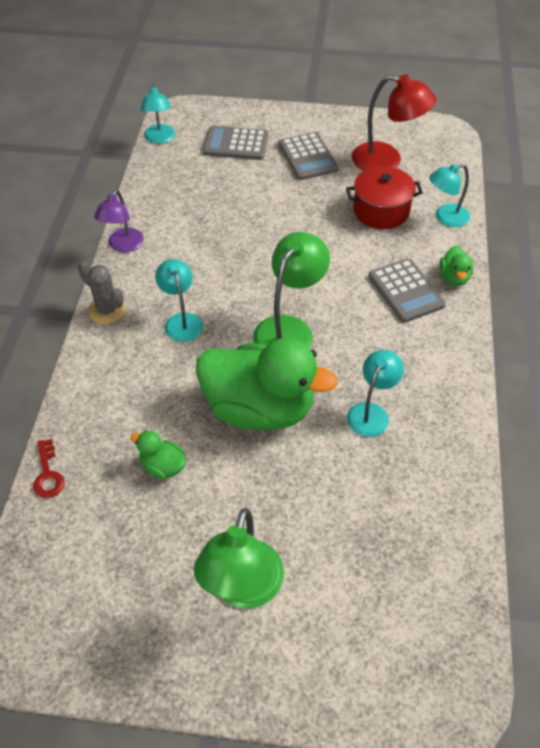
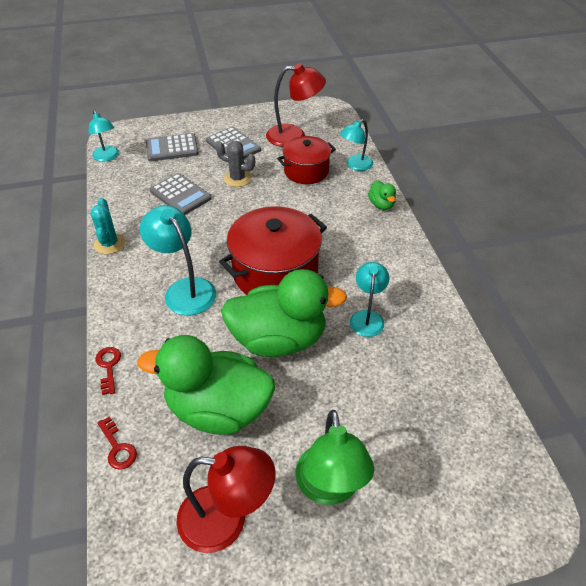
camera: 20 degrees left, 5 degrees down
grey cactus [78,261,126,324] -> grey cactus moved to [216,141,255,187]
purple lamp [94,189,144,252] -> turquoise cactus [90,198,125,254]
green duck [131,430,186,480] -> green duck [138,335,275,435], size x2.38
turquoise lamp [155,259,203,342] -> turquoise lamp [140,205,216,315], size x1.54
green lamp [253,232,330,348] -> red pot [219,206,327,295]
grey calculator [368,258,446,323] -> grey calculator moved to [150,173,211,215]
none -> red key [95,347,121,395]
none -> red lamp [176,446,275,553]

